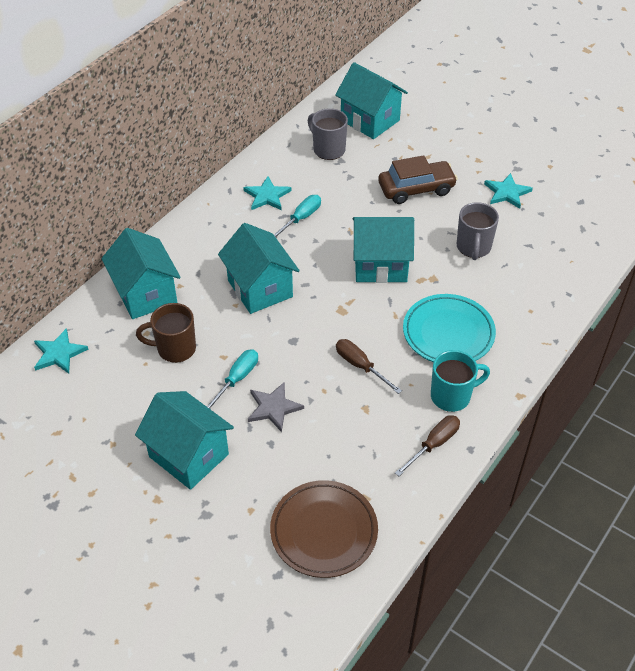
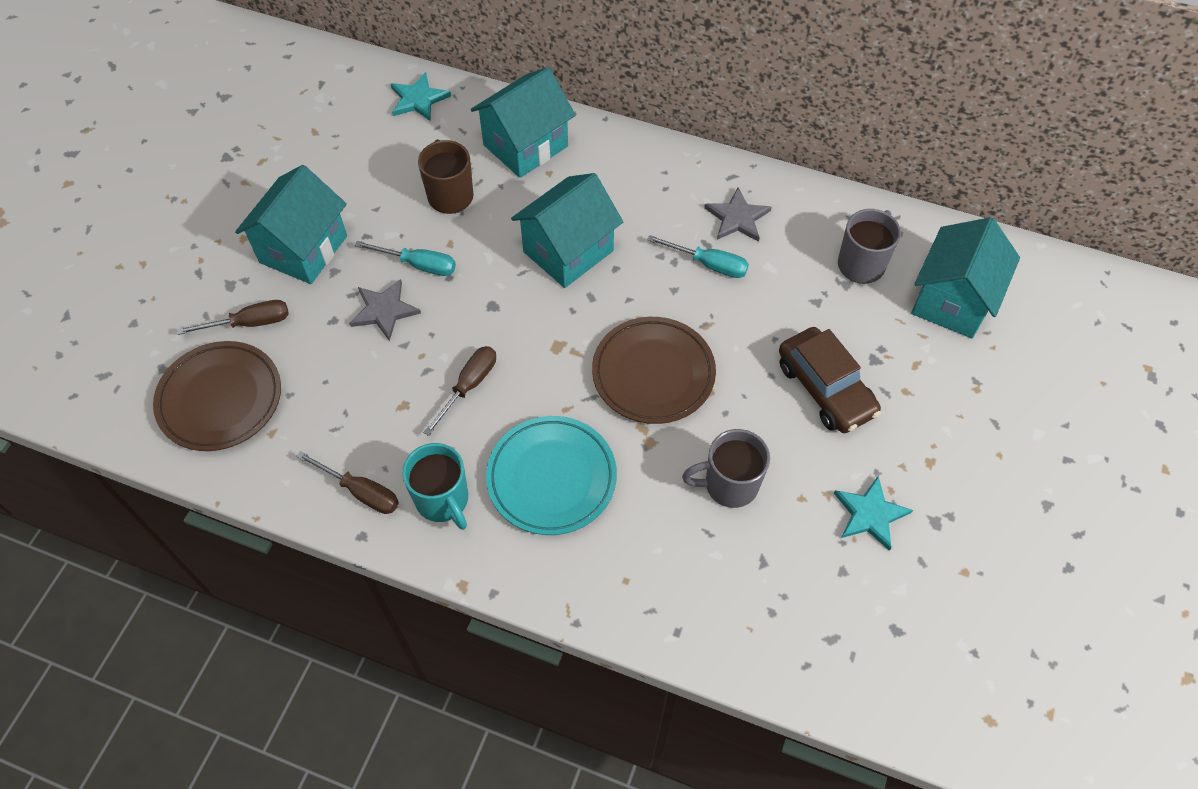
camera: 75 degrees right, 10 degrees up
turquoise star [243,176,292,210] -> grey star [704,188,772,242]
turquoise house [352,217,414,283] -> brown plate [592,317,716,424]
none -> brown screwdriver [177,300,289,335]

